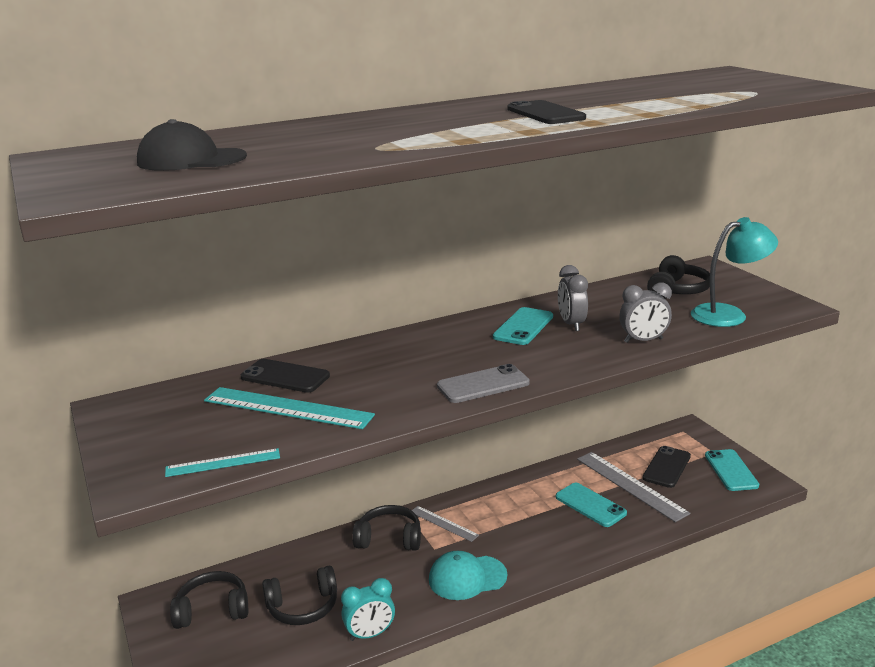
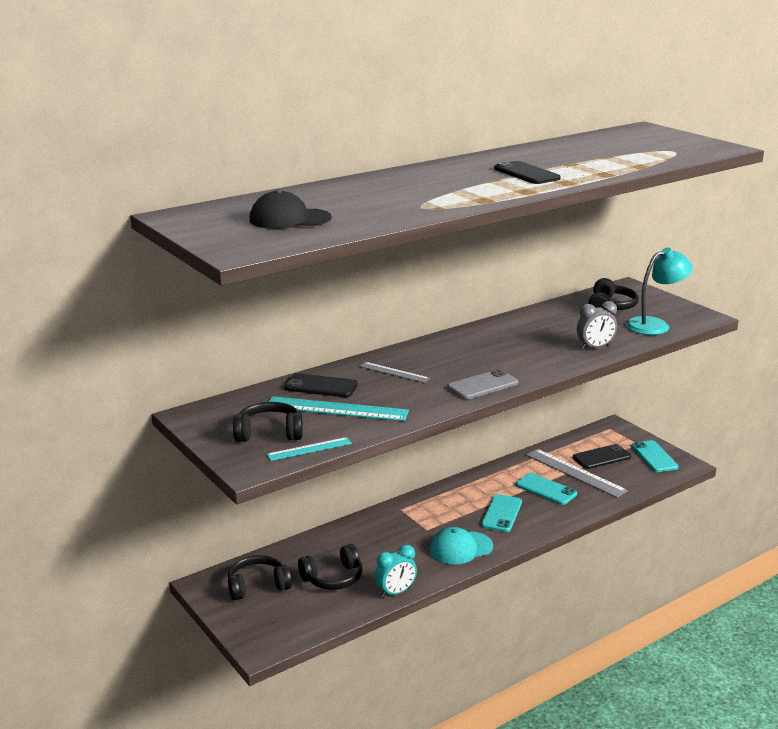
camera: 10 degrees left, 0 degrees up
black headphones [352,505,421,551] -> black headphones moved to [233,402,303,442]
grey ruler [412,506,479,542] -> grey ruler moved to [360,362,430,383]
turquoise phone [493,307,553,345] -> turquoise phone moved to [481,494,522,532]
grey clock [558,265,588,331] -> none
black phone [642,446,691,488] -> black phone turned 45 degrees clockwise [573,444,631,469]

